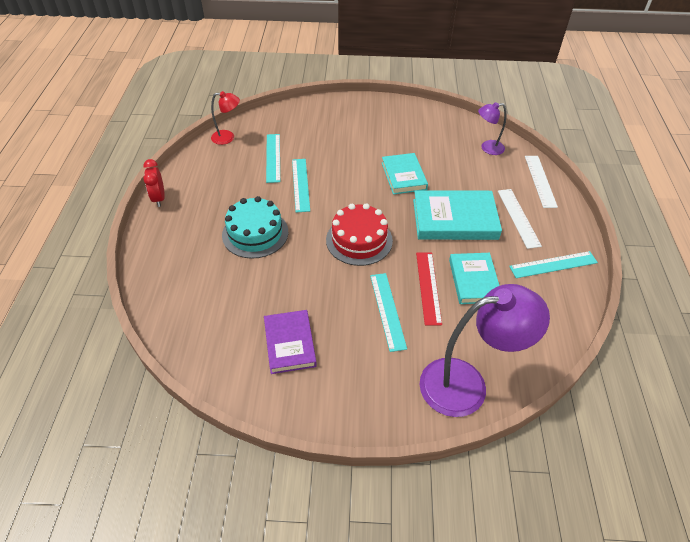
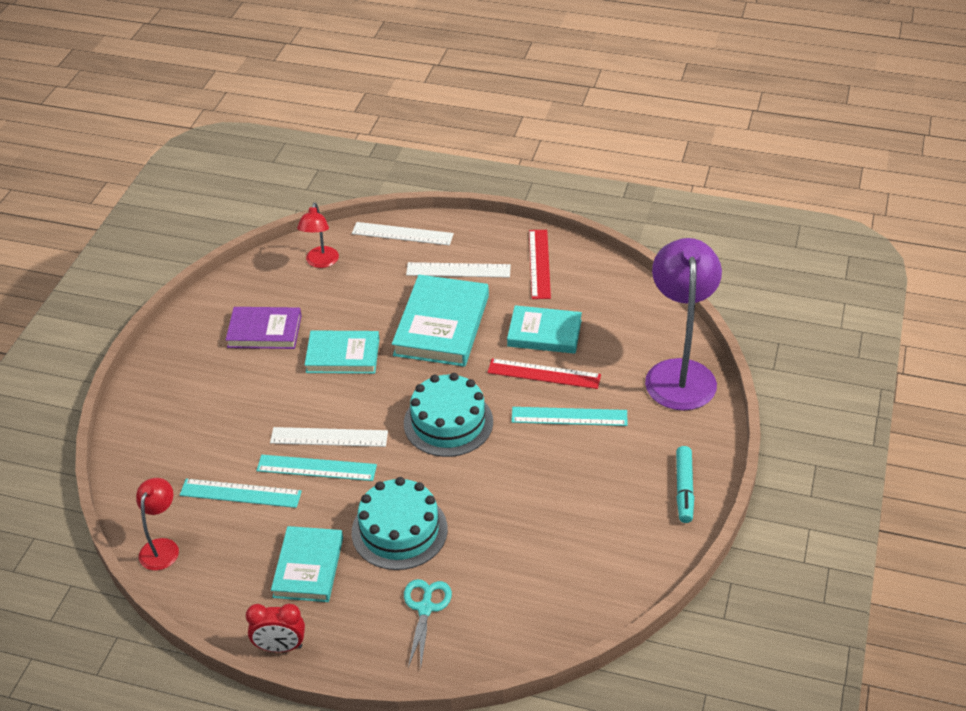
camera: 75 degrees left, 5 degrees down
purple book [264,310,317,374] -> purple book moved to [226,307,302,349]
red cake [326,203,393,266] -> turquoise cake [404,373,493,457]
purple lamp [478,102,507,155] -> red lamp [297,203,339,268]
turquoise ruler [509,251,598,278] -> red ruler [529,230,551,299]
none -> white ruler [270,427,388,447]
none -> turquoise book [271,526,343,602]
none -> turquoise scissors [404,579,452,667]
none -> turquoise marker [676,446,694,523]

